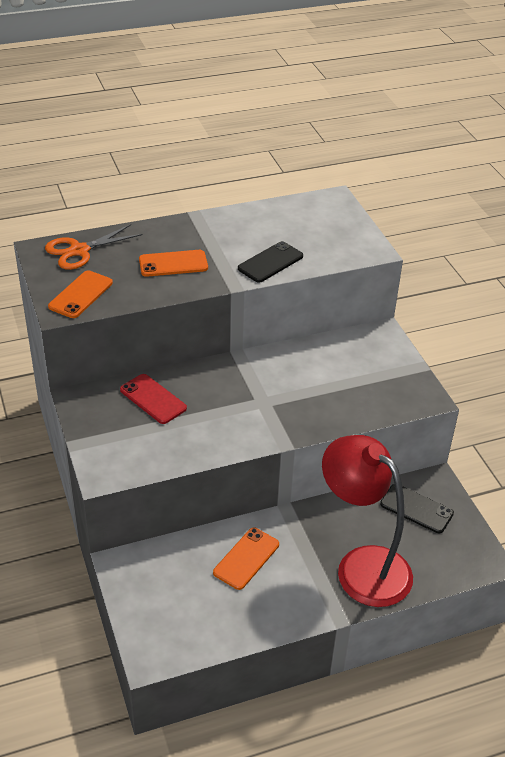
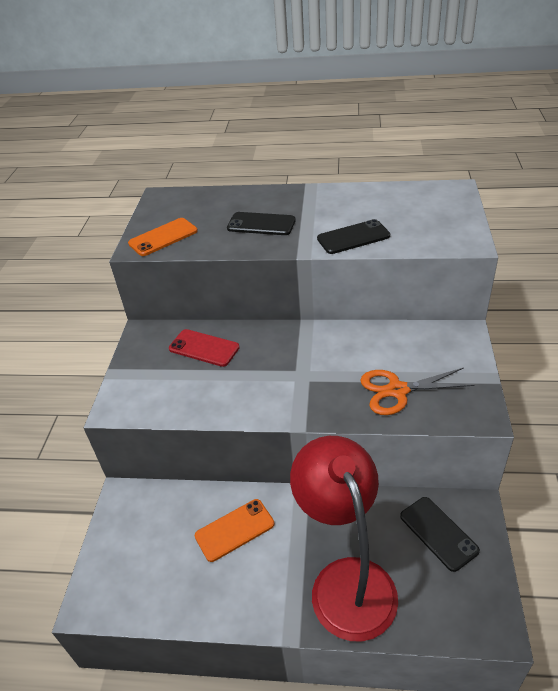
camera: 30 degrees right, 0 degrees up
orange scissors [45,224,143,270] -> orange scissors moved to [360,368,474,415]
red phone [120,374,187,424] -> red phone turned 45 degrees counterclockwise [169,329,240,367]
orange phone [139,250,208,277] -> black phone [227,212,296,235]

